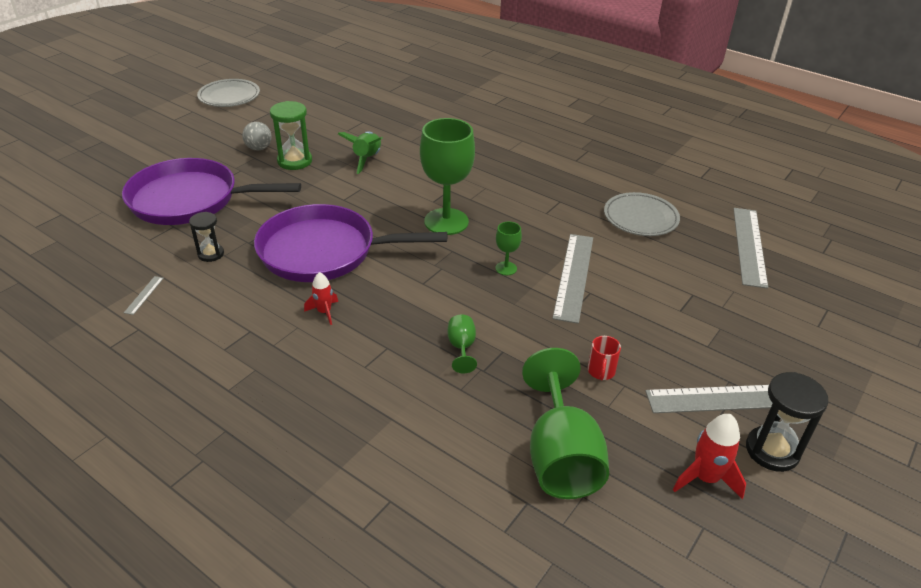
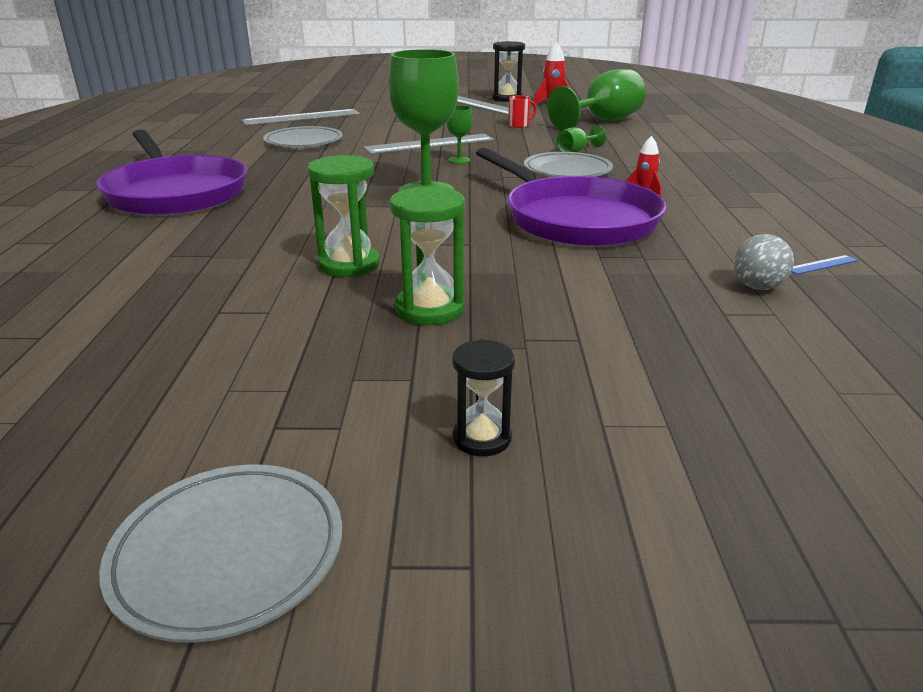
camera: 125 degrees left, 10 degrees down
purple pan [122,158,301,225] -> purple pan moved to [96,130,247,216]
grey ruler [124,276,164,315] -> blue ruler [792,255,858,275]
black hourglass [189,212,224,262] -> black hourglass moved to [452,339,515,456]
grey ball [242,122,272,150] -> grey ball moved to [734,234,794,290]
green rocket [338,132,383,174] -> green hourglass [307,155,380,277]
none -> grey plate [524,152,613,177]

